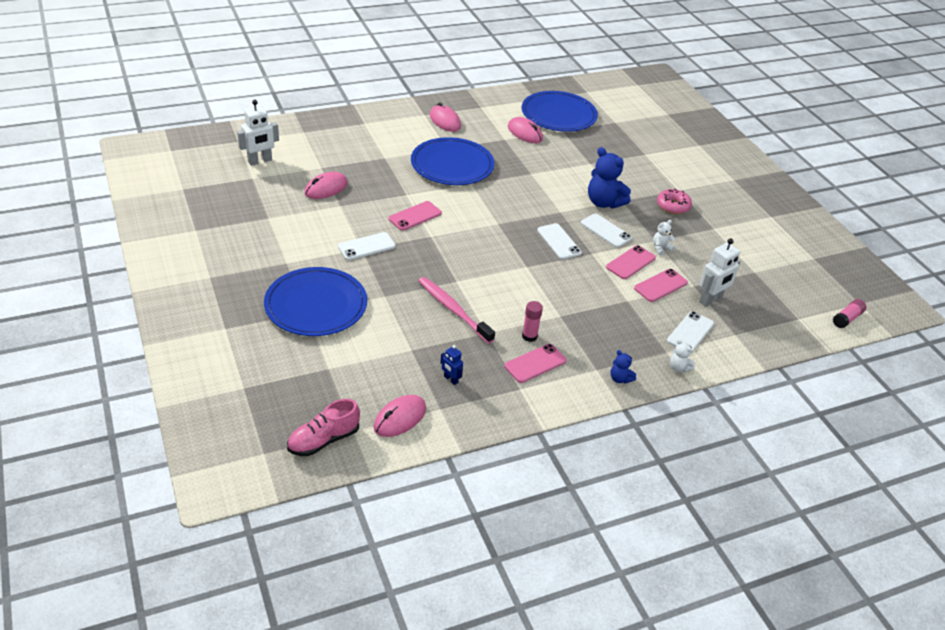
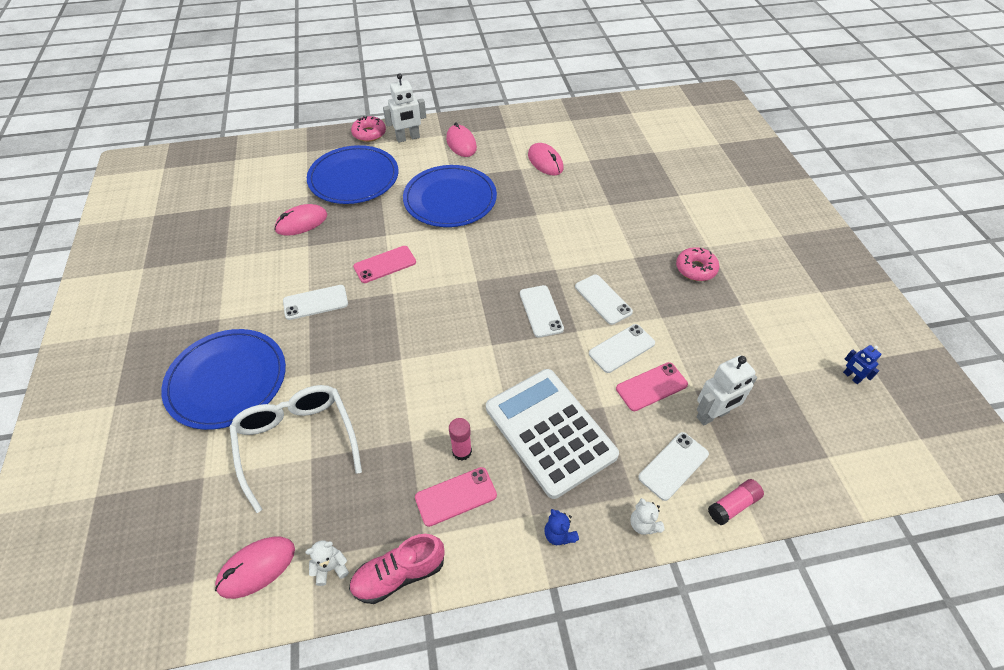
camera: 15 degrees right, 10 degrees up
white robot [237,100,279,166] -> white robot moved to [383,73,426,142]
pink shoe [287,399,360,456] -> pink shoe moved to [349,534,445,604]
pink toothbrush [418,277,495,344] -> none
blue robot [440,345,463,385] -> blue robot moved to [843,345,881,384]
blue plate [522,91,598,132] -> blue plate moved to [307,145,398,204]
blue teddy bear [588,147,631,209] -> none
pink phone [606,245,656,279] -> white phone [589,324,655,373]
white teddy bear [653,220,675,255] -> white teddy bear moved to [305,540,349,586]
pink glue stick [833,299,866,329] -> pink glue stick moved to [708,479,764,525]
none -> white glasses [229,385,362,513]
none -> pink donut [351,116,386,142]
none -> white calculator [486,369,619,499]

